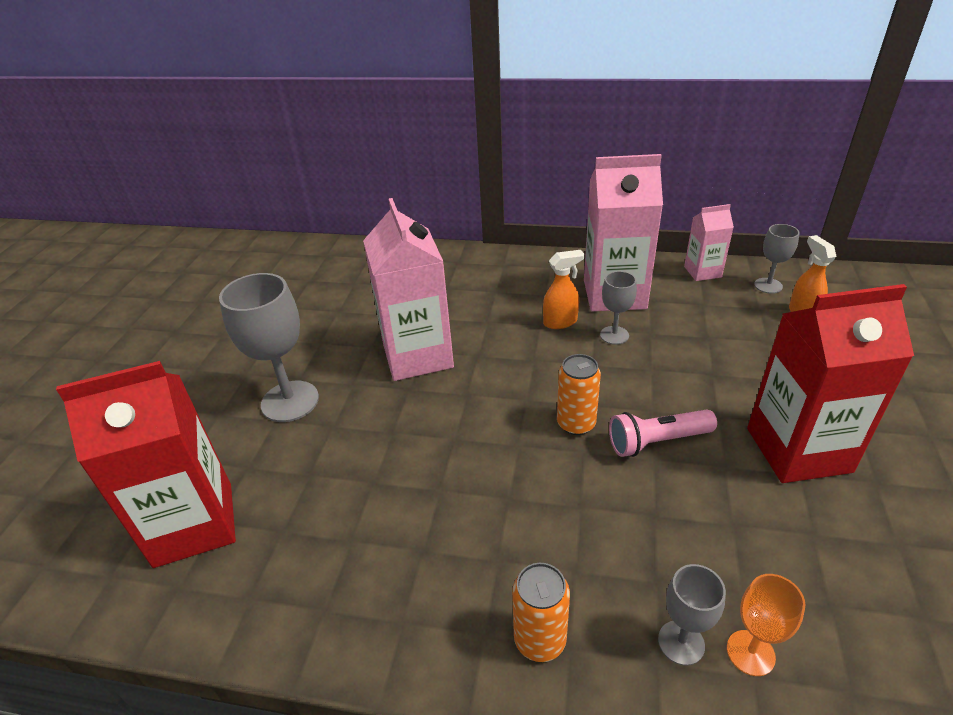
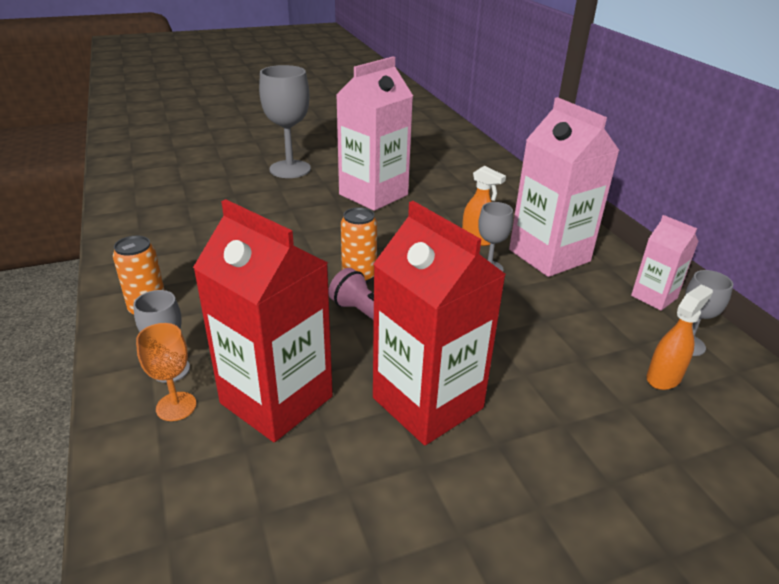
camera: 55 degrees right, 5 degrees down
red carton [56,361,236,568] -> red carton moved to [193,199,333,442]

